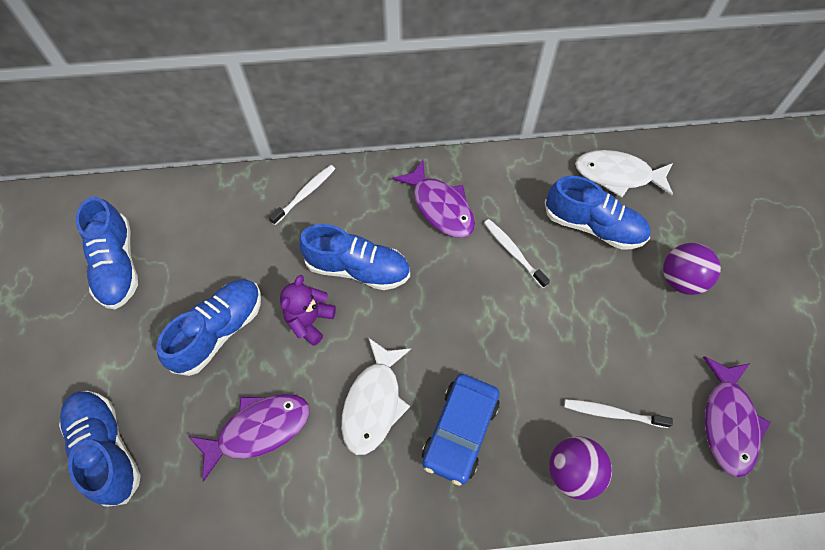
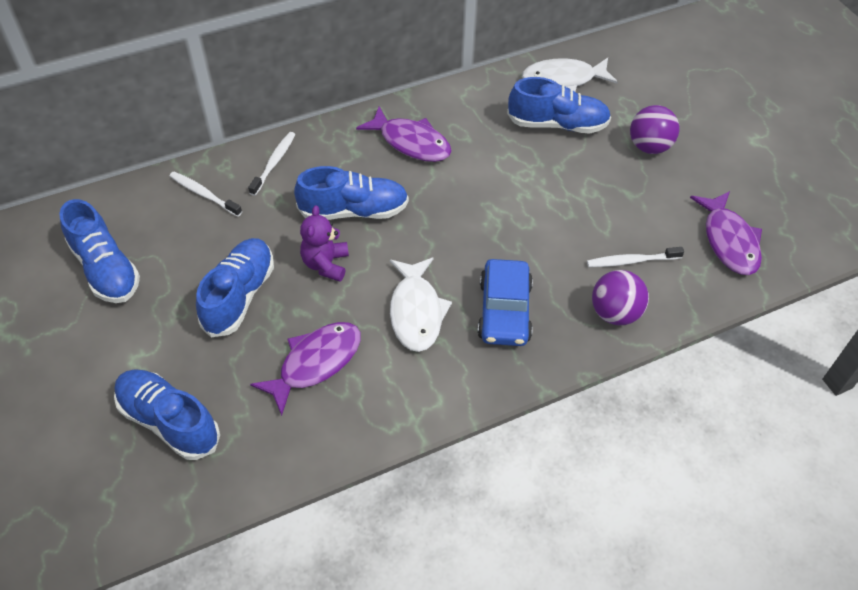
camera: 20 degrees left, 10 degrees down
white toothbrush [484,219,550,288] -> white toothbrush moved to [169,172,242,217]

